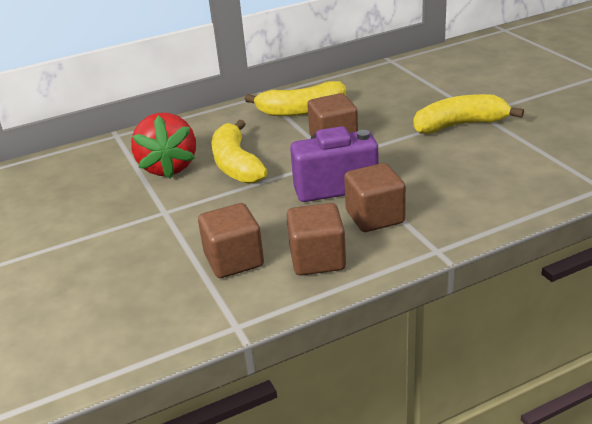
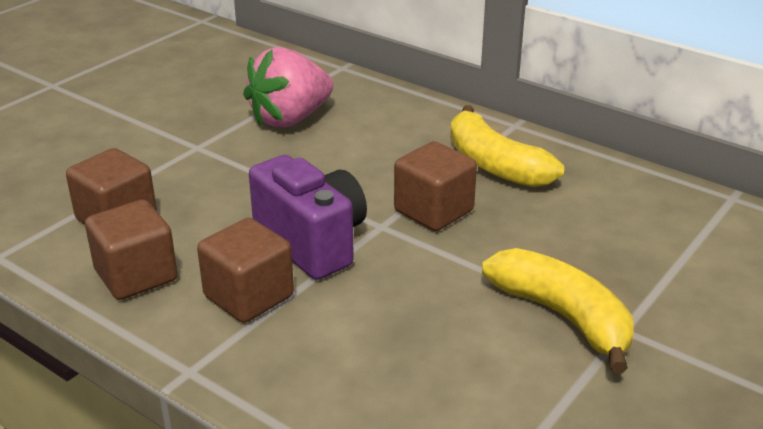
camera: 60 degrees right, 0 degrees up
red strawberry [131,113,196,178] -> pink strawberry [243,47,333,128]
yellow banana [211,120,268,184] -> none

